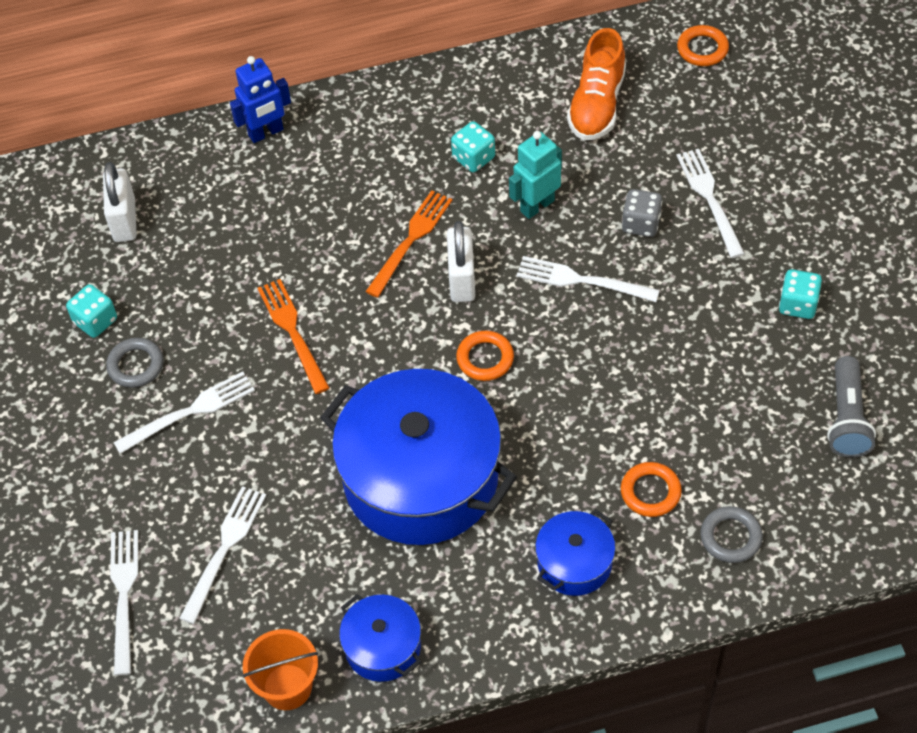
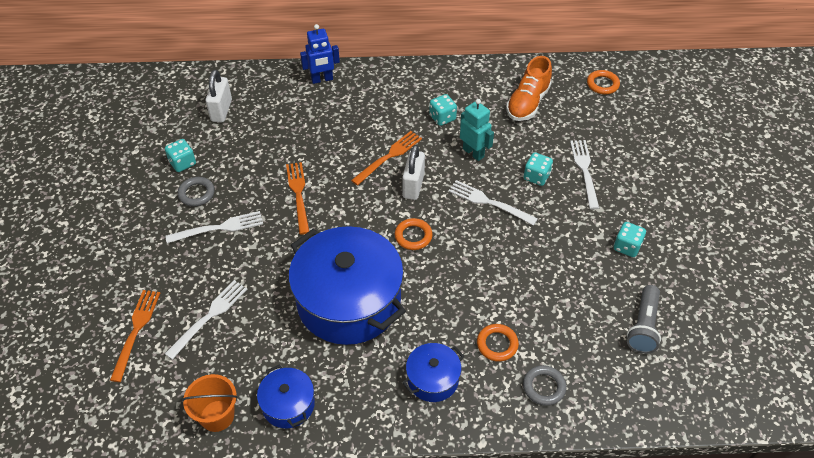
camera: 10 degrees right, 5 degrees down
white fork [110,530,138,676] -> orange fork [110,290,160,382]
turquoise robot [509,131,562,219] -> turquoise robot turned 75 degrees clockwise [460,99,494,161]
grey dice [622,189,662,237] -> turquoise dice [524,152,553,186]

